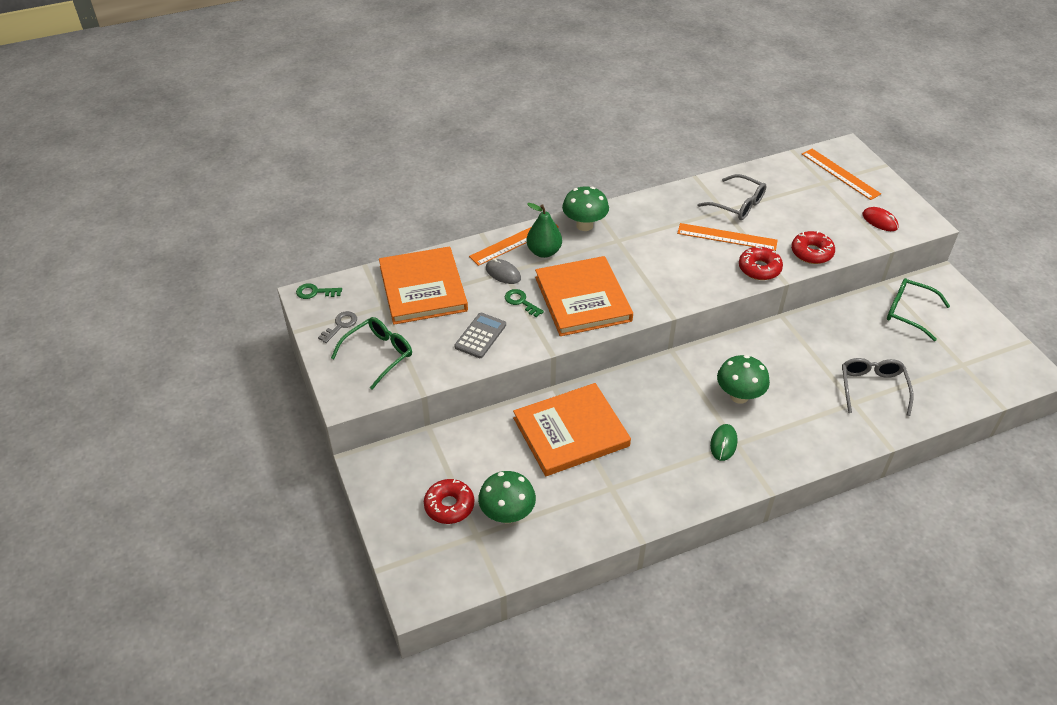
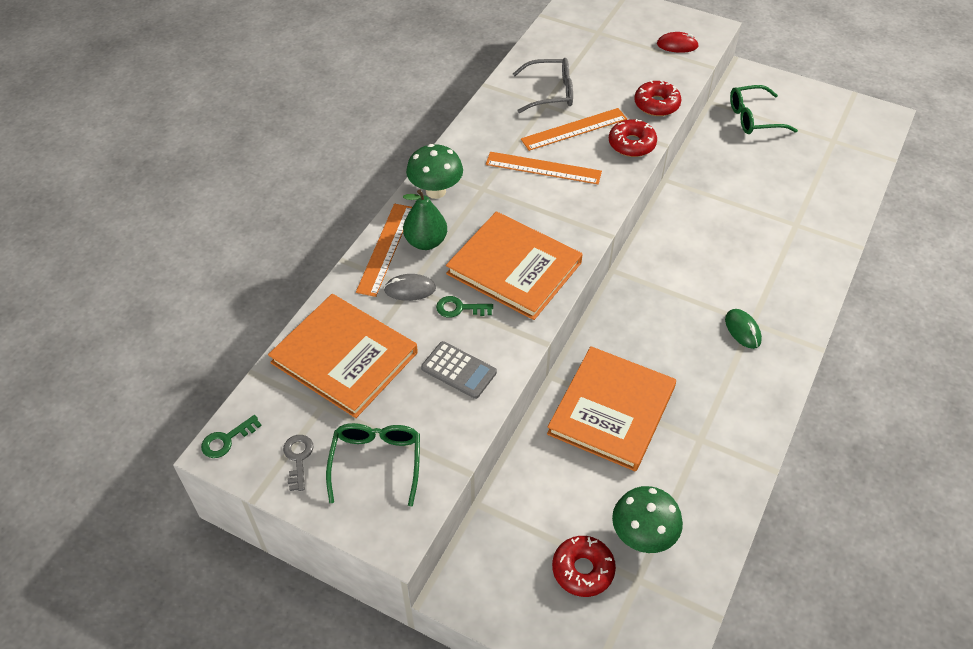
camera: 40 degrees left, 5 degrees up
grey calculator [455,313,506,358] -> grey calculator turned 135 degrees clockwise [421,341,497,399]
green mushroom [717,355,770,404] -> none
orange ruler [802,149,881,200] -> orange ruler moved to [486,152,602,184]
grey glasses [842,358,913,416] -> none

